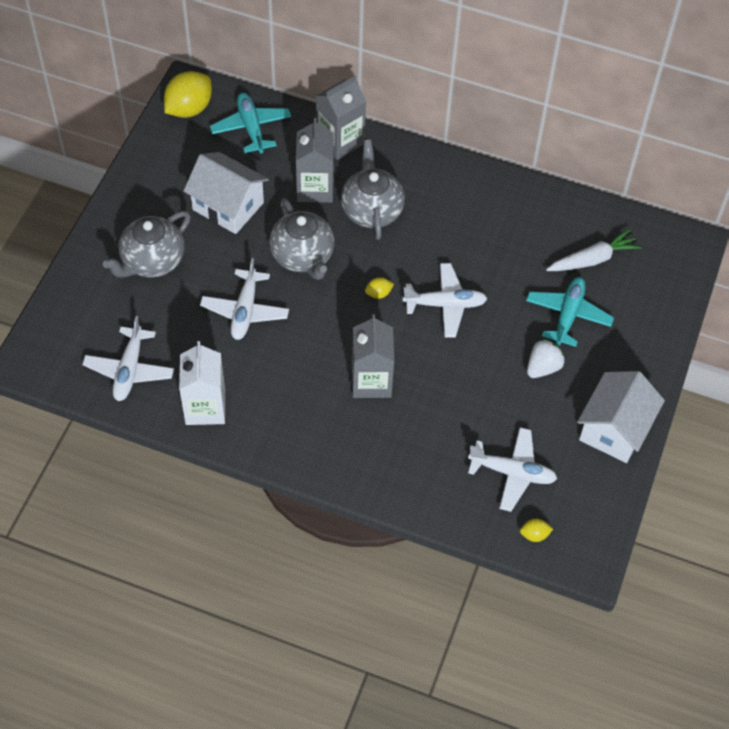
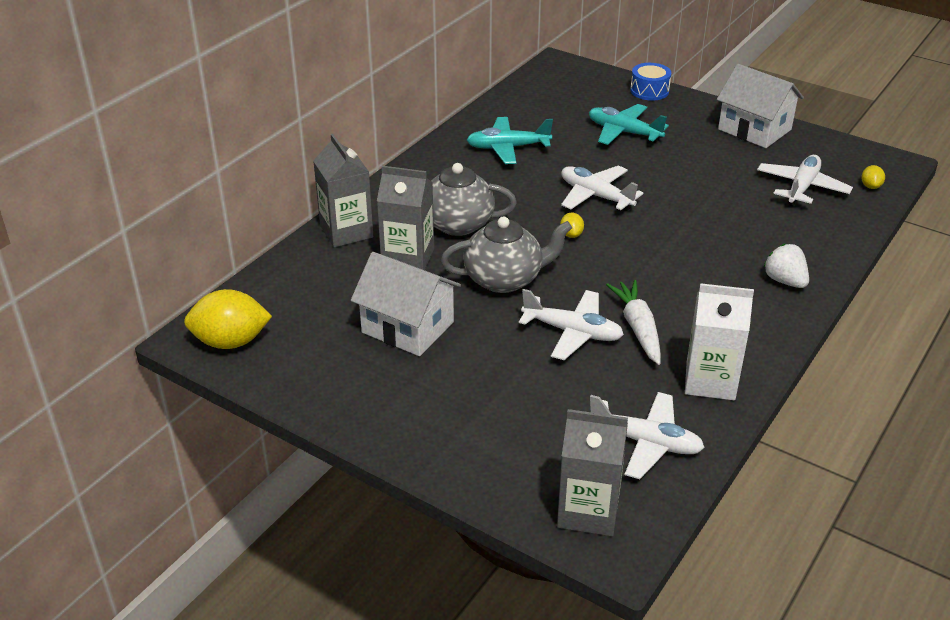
camera: 75 degrees left, 20 degrees down
grey teapot [103,211,191,277] -> none
yellow lemon [164,71,212,118] -> yellow lemon turned 60 degrees counterclockwise [184,289,272,349]
white house [184,152,269,234] -> white house turned 75 degrees clockwise [351,252,461,356]
turquoise plane [210,93,292,153] -> turquoise plane moved to [467,117,553,164]
grey carton [352,315,394,398] -> grey carton moved to [557,409,628,536]
white plane [403,263,487,337] -> white plane turned 60 degrees counterclockwise [561,165,643,211]
white strawberry [527,339,565,378] -> white strawberry moved to [764,244,809,288]
white carrot [546,229,642,271] -> white carrot moved to [606,280,661,365]
none -> blue drum [630,63,671,100]

